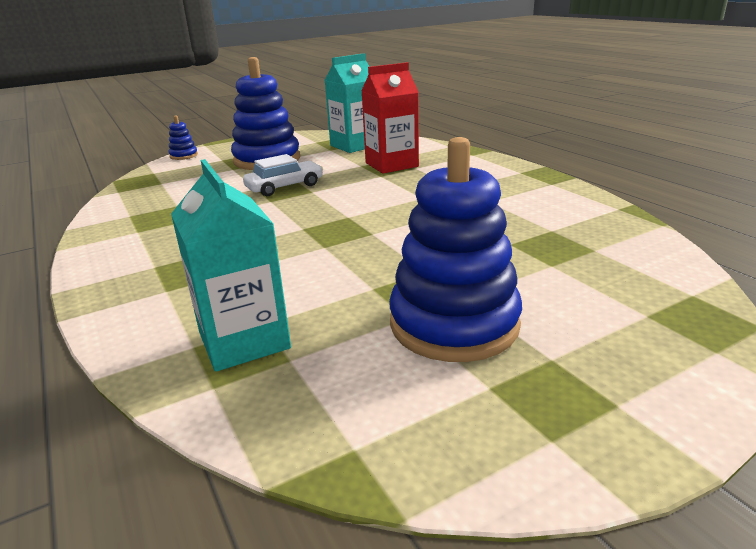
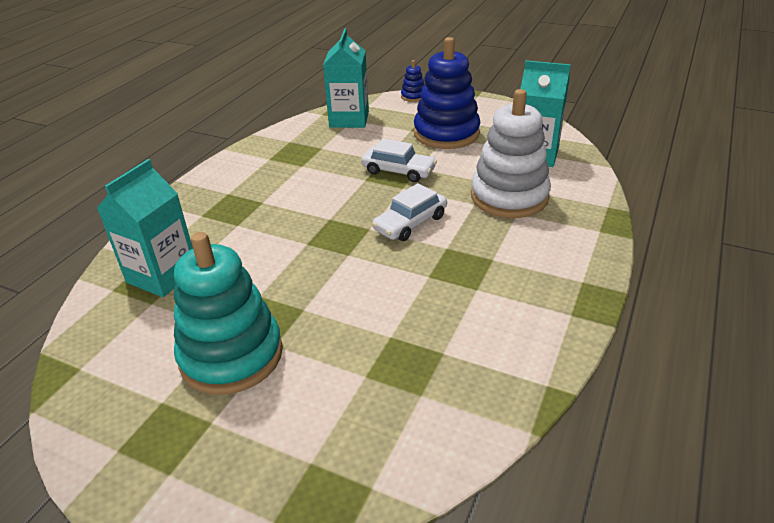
camera: 55 degrees right, 10 degrees up
red carton [361,62,419,174] -> white stacking toy [471,89,551,218]
blue stacking toy [389,137,522,362] -> turquoise stacking toy [174,232,283,395]
none -> turquoise carton [323,28,369,128]
none -> white car [372,183,447,241]

